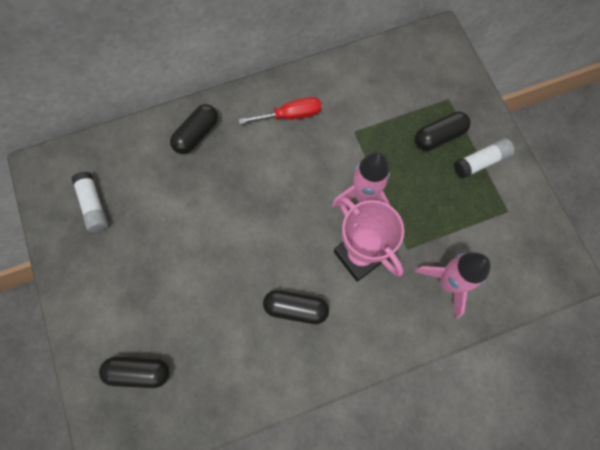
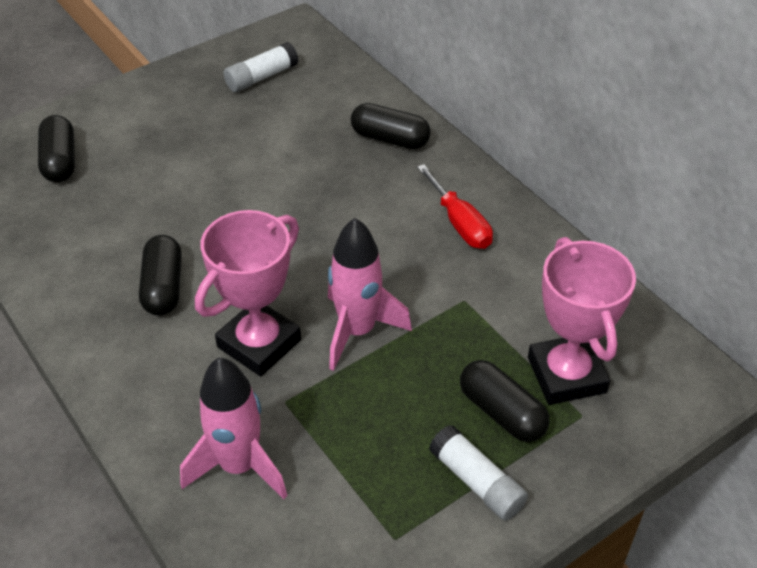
camera: 75 degrees right, 25 degrees down
none -> pink trophy [528,237,636,405]

